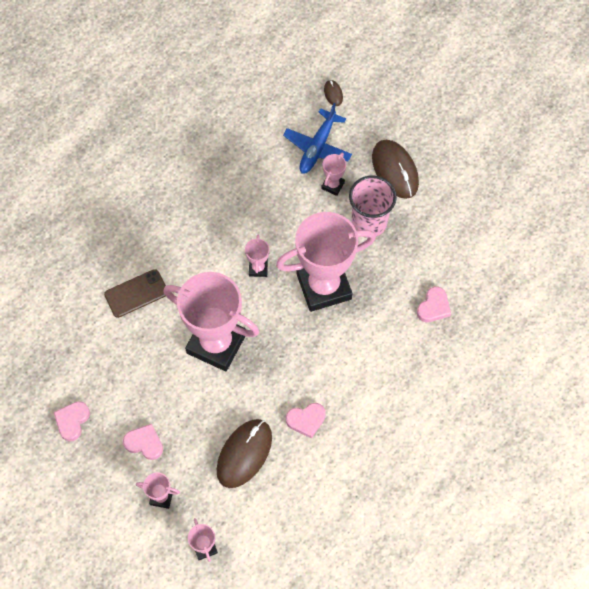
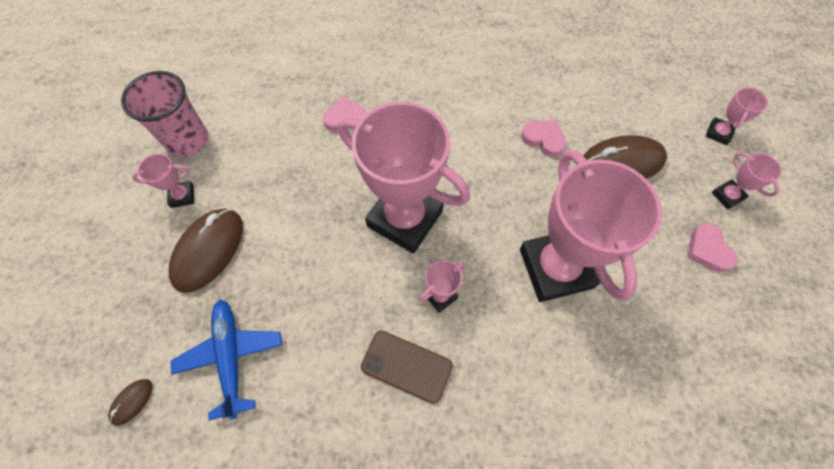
camera: 130 degrees left, 0 degrees up
pink heart [54,401,90,441] -> none
brown phone [104,269,166,318] -> brown phone moved to [361,331,453,404]
blue plane [283,103,352,173] -> blue plane turned 90 degrees counterclockwise [170,299,283,421]
pink trophy [321,153,346,196] -> pink trophy moved to [132,154,194,208]
pink cup [349,175,397,238] -> pink cup moved to [121,71,208,157]

